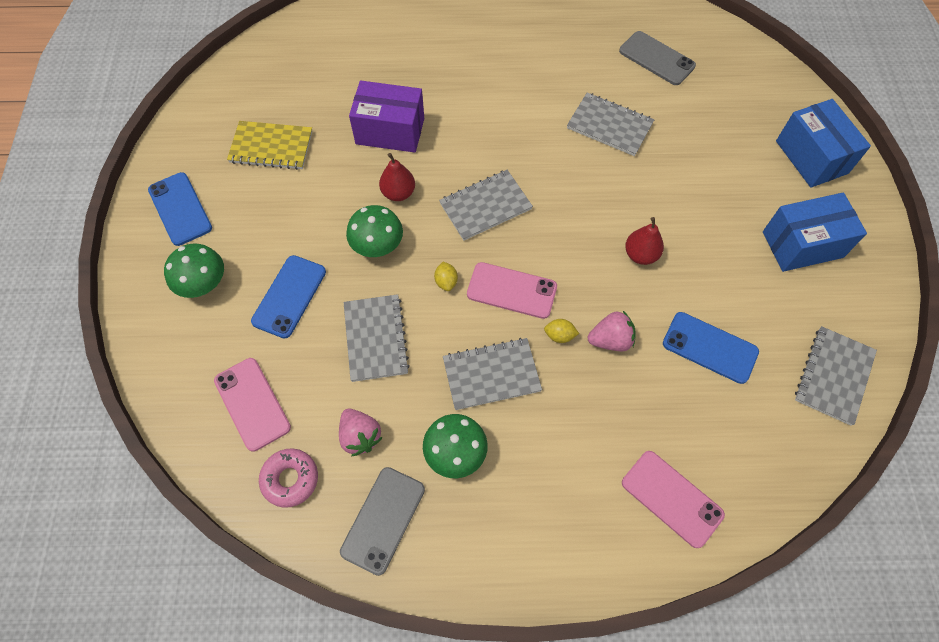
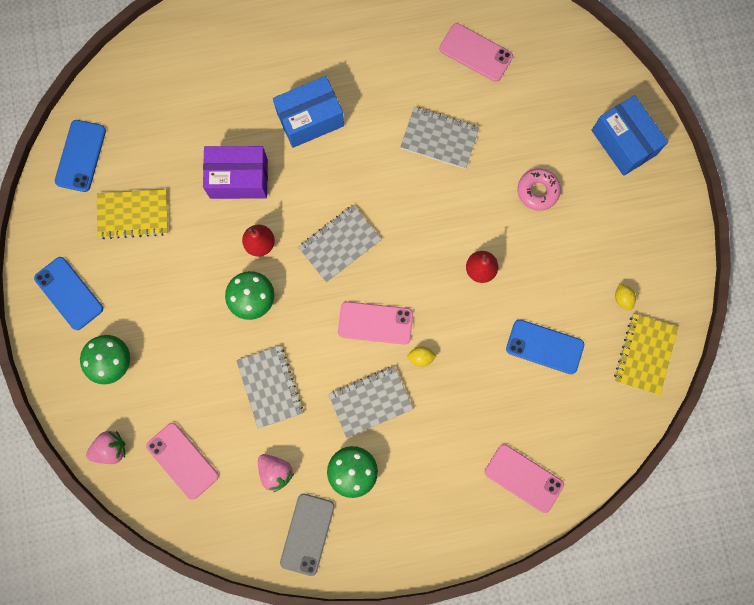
camera: 10 degrees left, 15 degrees up
blue phone [251,255,326,339] -> blue phone moved to [55,120,106,192]
pink donut [259,448,318,508] -> pink donut moved to [517,168,561,211]
yellow lemon [434,262,458,291] -> yellow lemon moved to [615,284,636,310]
pink strawberry [588,311,635,351] -> pink strawberry moved to [86,431,125,464]
grey phone [619,31,696,85] -> pink phone [439,23,513,82]
blue box [763,193,867,272] -> blue box moved to [273,76,344,148]
grey notebook [795,326,877,426] -> yellow notebook [614,313,678,395]

